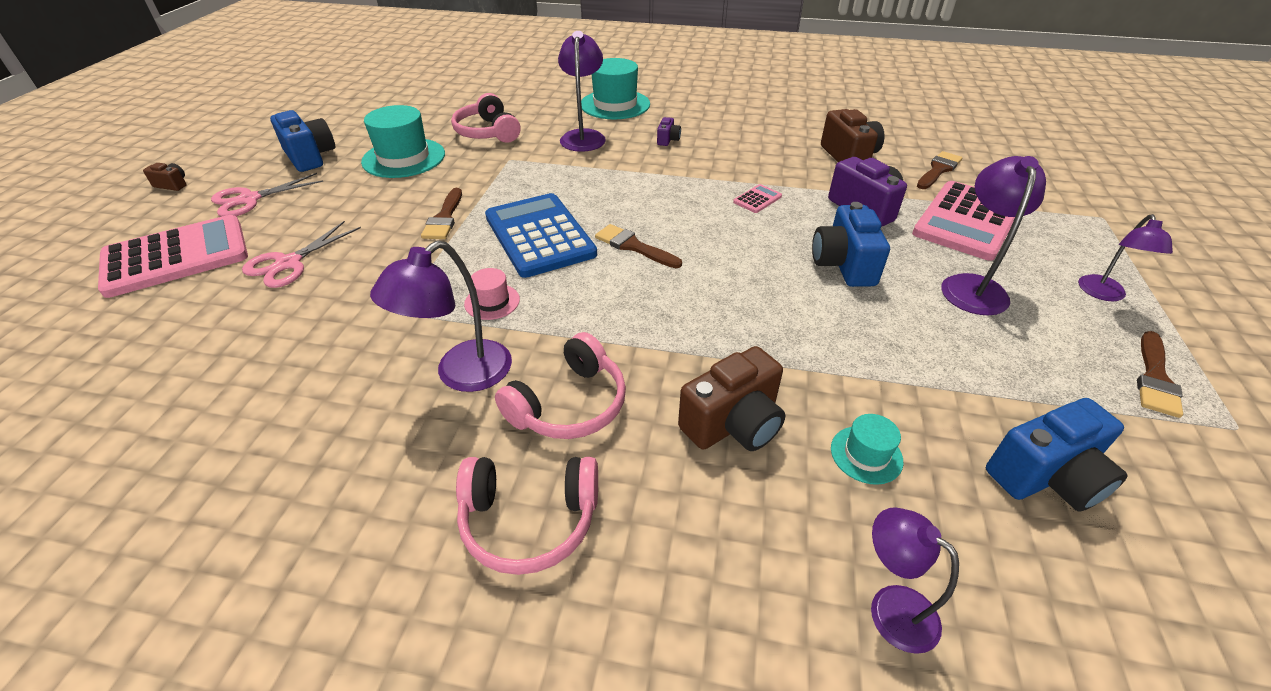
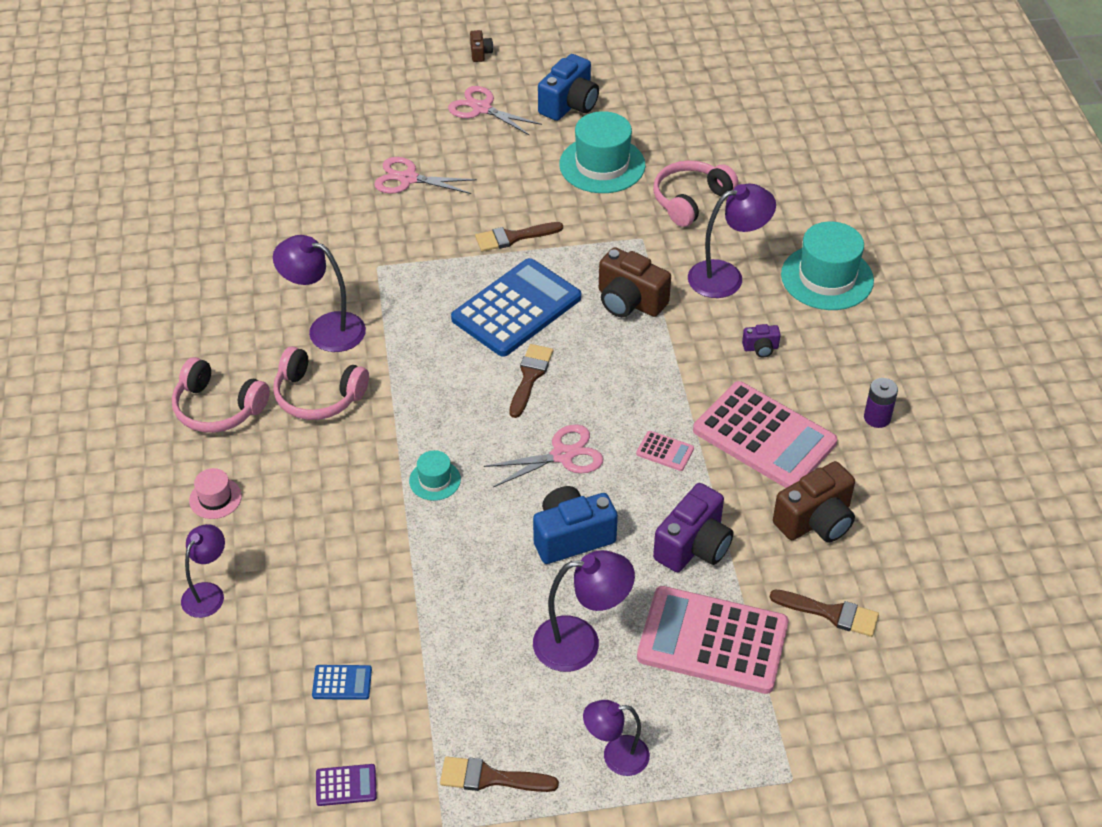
camera: 70 degrees right, 5 degrees up
pink calculator [98,215,248,298] -> pink calculator moved to [693,381,837,488]
pink headphones [456,457,598,575] -> pink headphones turned 45 degrees counterclockwise [172,357,270,433]
pink hat [464,268,520,320] -> pink hat moved to [189,468,242,519]
brown camera [678,346,786,451] -> brown camera moved to [599,247,671,317]
turquoise hat [831,414,904,485] -> turquoise hat moved to [409,450,461,501]
blue camera [986,398,1128,512] -> blue calculator [312,665,372,700]
none -> purple calculator [316,764,377,806]
none -> pink scissors [484,424,603,487]
none -> purple battery [864,378,898,428]

